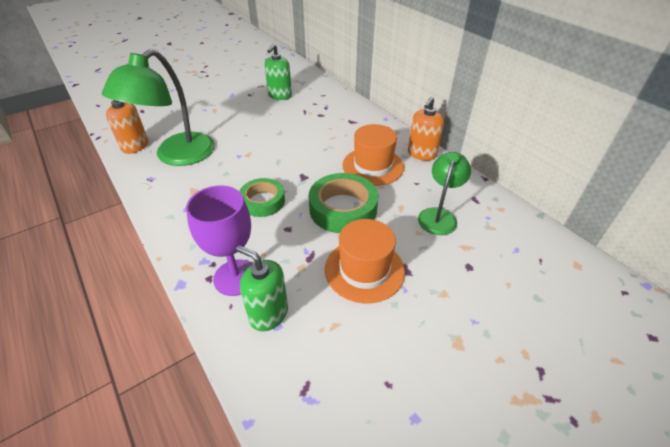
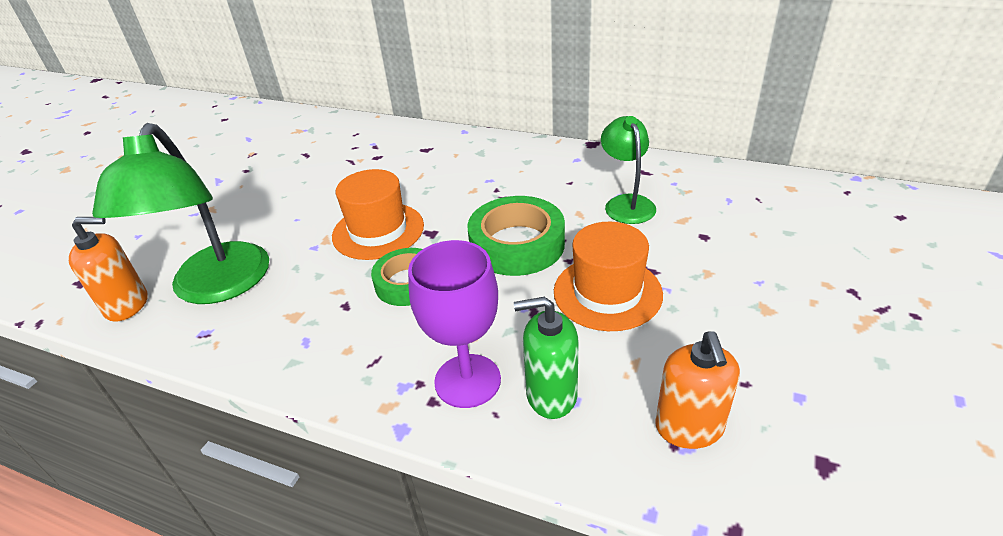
camera: 30 degrees left, 5 degrees down
green soap dispenser [265,44,292,100] -> none
orange hat [342,124,404,186] -> orange hat moved to [332,169,424,260]
orange soap dispenser [408,97,444,161] -> orange soap dispenser moved to [655,331,740,449]

